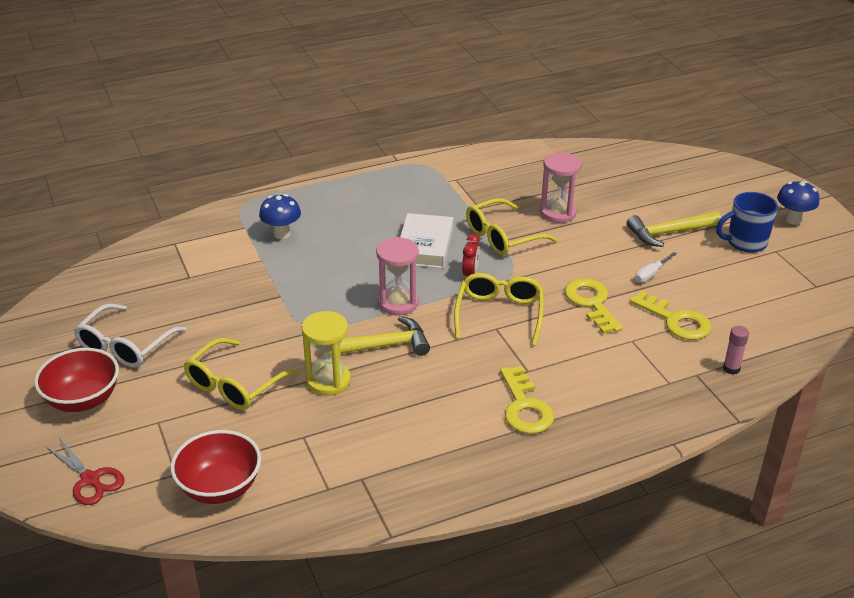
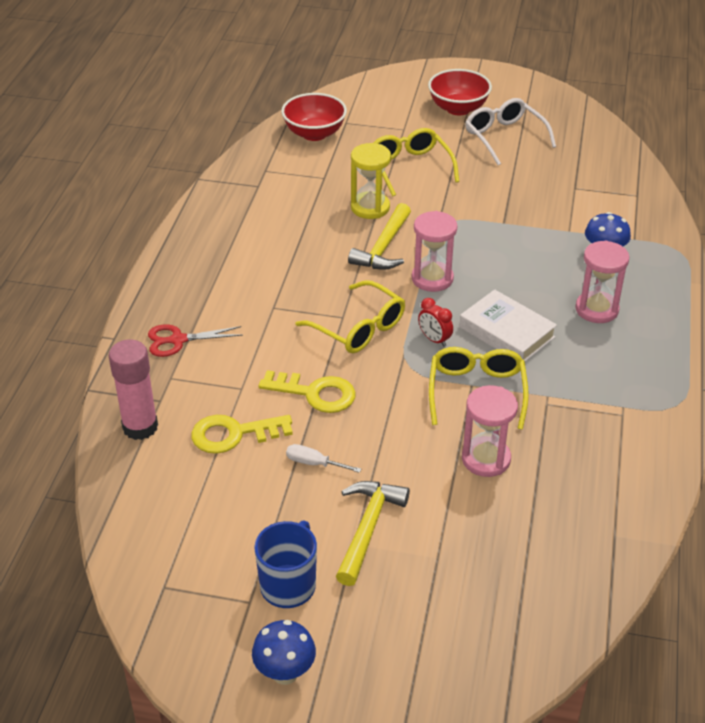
camera: 125 degrees right, 5 degrees up
red scissors [46,438,125,505] -> red scissors moved to [148,324,243,357]
yellow key [500,366,554,434] -> none
white screwdriver [635,252,677,283] -> white screwdriver turned 60 degrees counterclockwise [286,444,361,473]
pink glue stick [723,326,749,375] -> pink glue stick [109,339,158,440], size x1.92
none -> pink hourglass [575,240,629,323]

